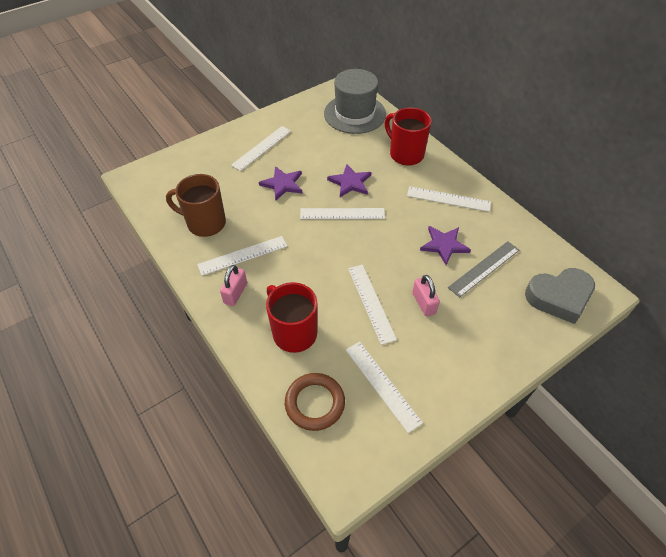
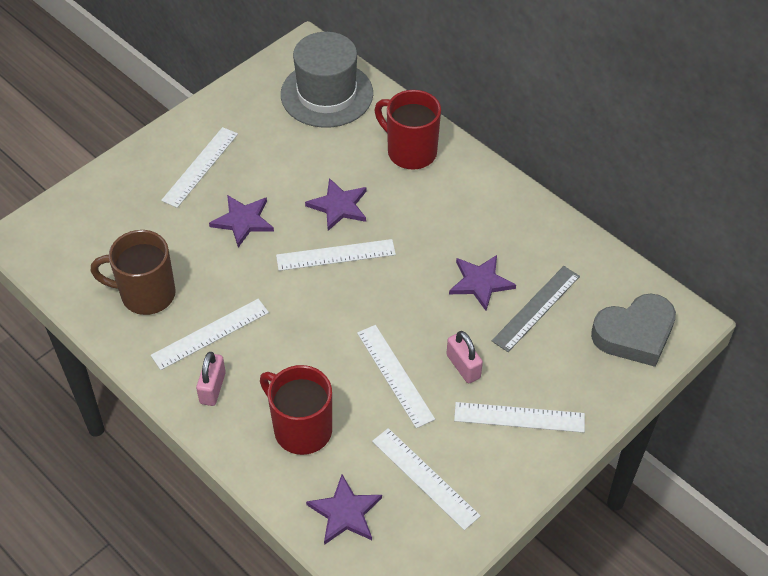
camera: 10 degrees left, 0 degrees up
brown ring [285,373,345,431] -> purple star [306,475,382,545]
white ruler [407,186,491,212] -> white ruler moved to [454,402,585,433]

